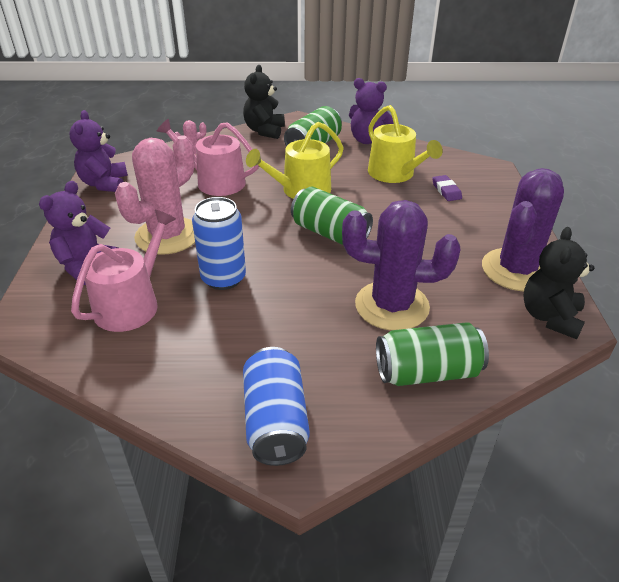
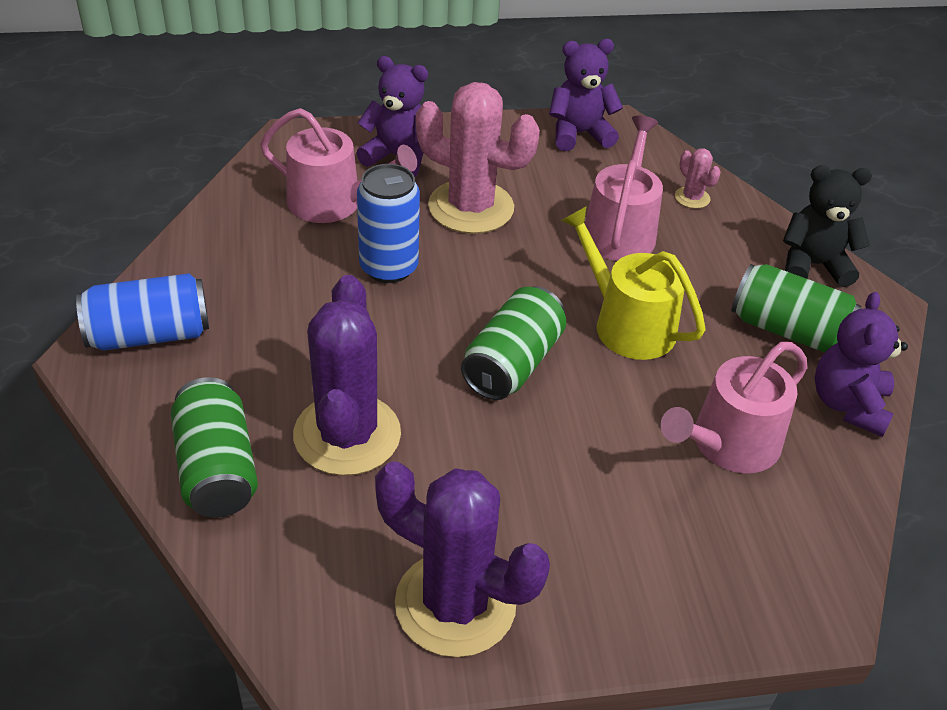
camera: 80 degrees right, 5 degrees up
yellow watering can [368,105,443,183] -> pink watering can [660,342,808,473]
purple eraser [432,175,462,201] -> none
black teddy bear [523,227,594,339] -> none

